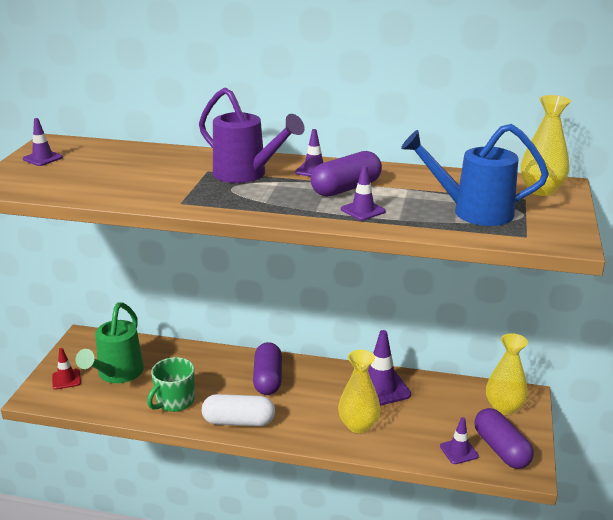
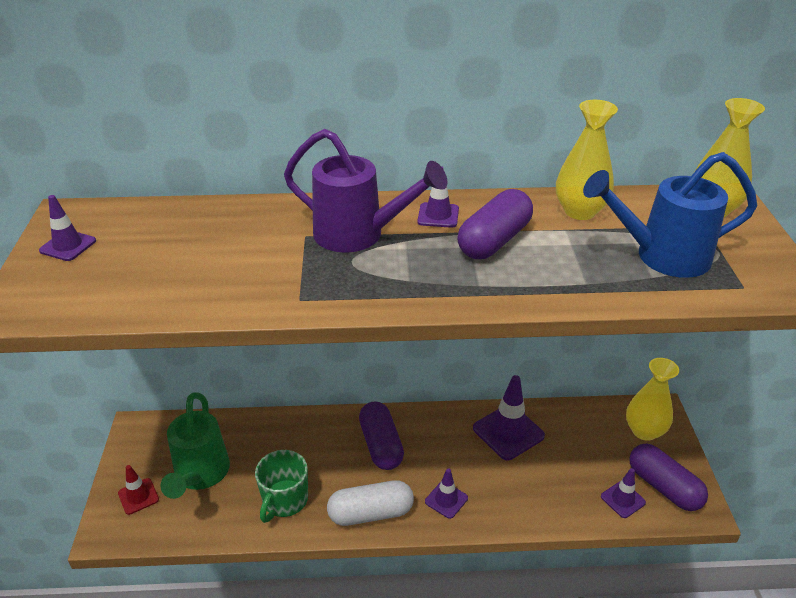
camera: 15 degrees left, 10 degrees up
yellow vase [338,350,380,433] -> yellow vase moved to [556,100,618,220]
purple traffic cone [341,165,386,221] -> purple traffic cone moved to [425,469,468,519]

